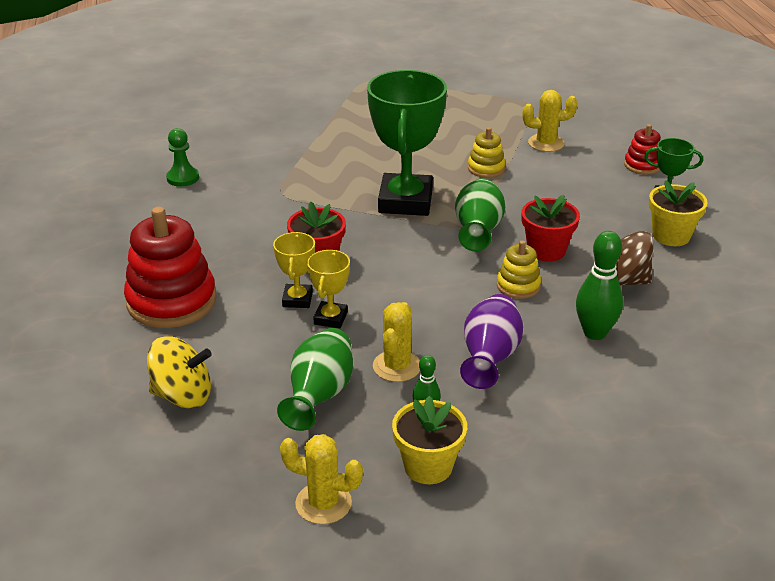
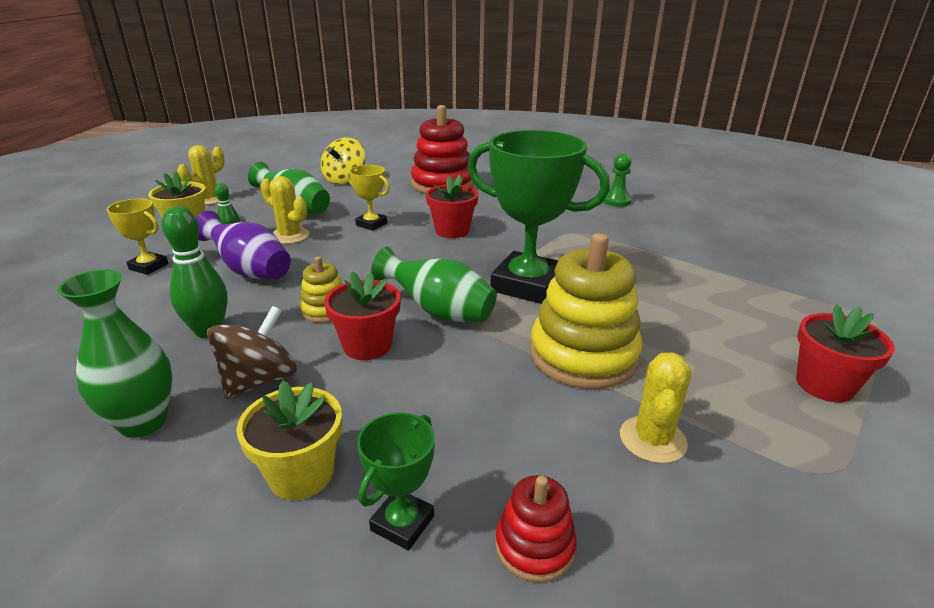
camera: 110 degrees right, 5 degrees down
yellow trophy [273,232,315,308] -> yellow trophy moved to [107,199,169,275]
yellow stacking toy [468,127,505,178] -> yellow stacking toy [530,233,642,389], size x1.99
none -> green vase [57,269,172,438]
none -> red flower pot [796,304,895,403]

